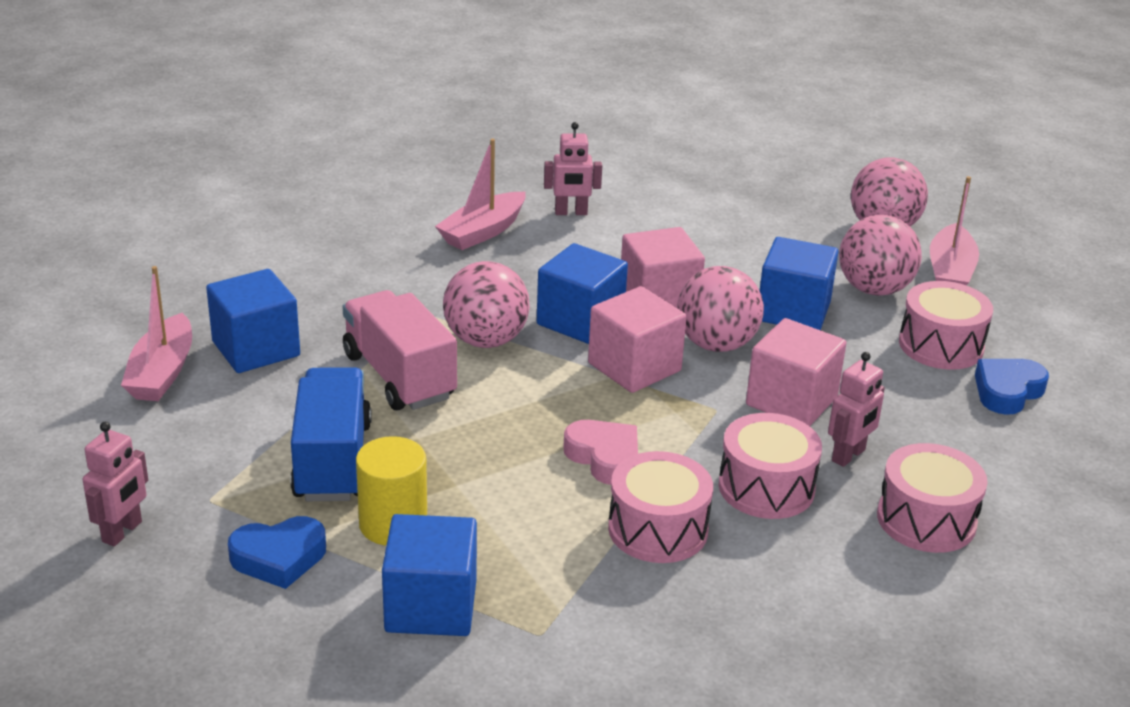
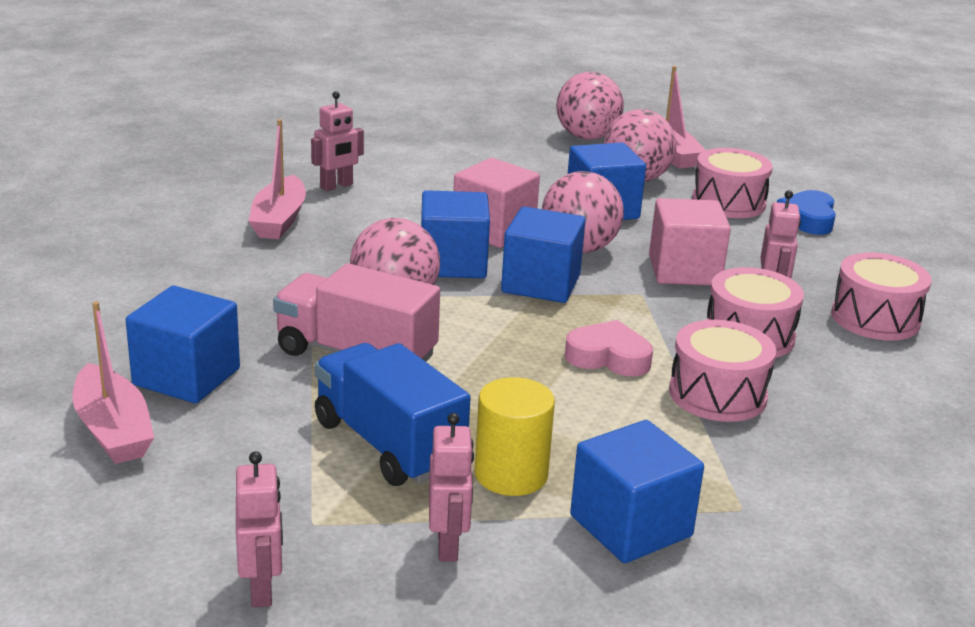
camera: 35 degrees left, 5 degrees down
blue heart [228,516,326,589] -> pink robot [429,413,474,562]
pink cube [588,286,687,393] -> blue cube [501,206,586,303]

